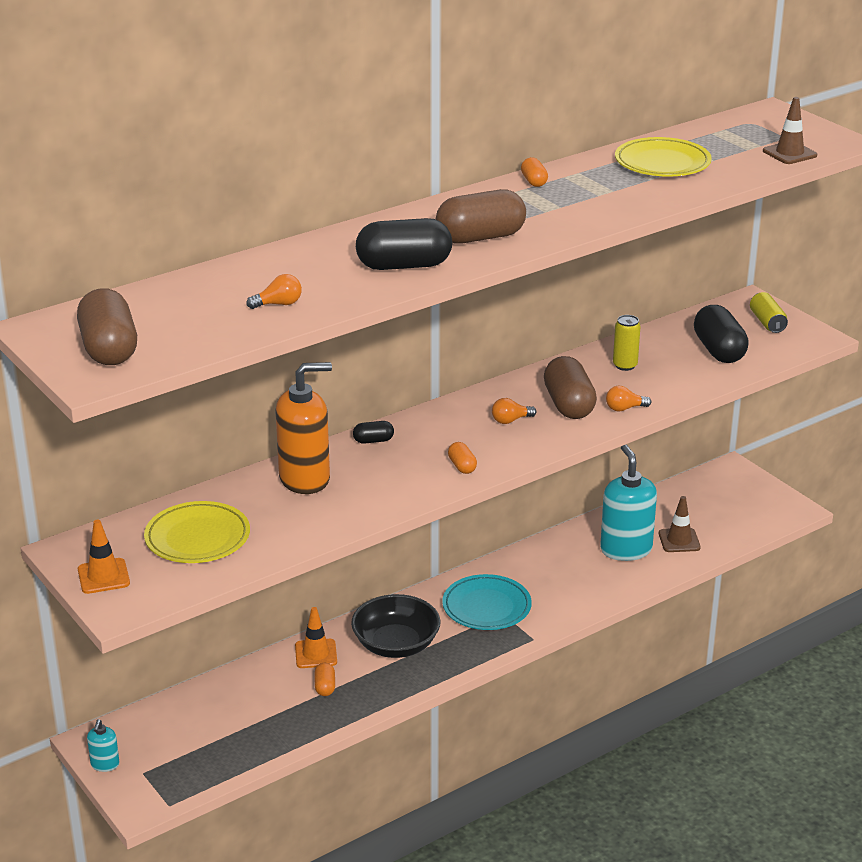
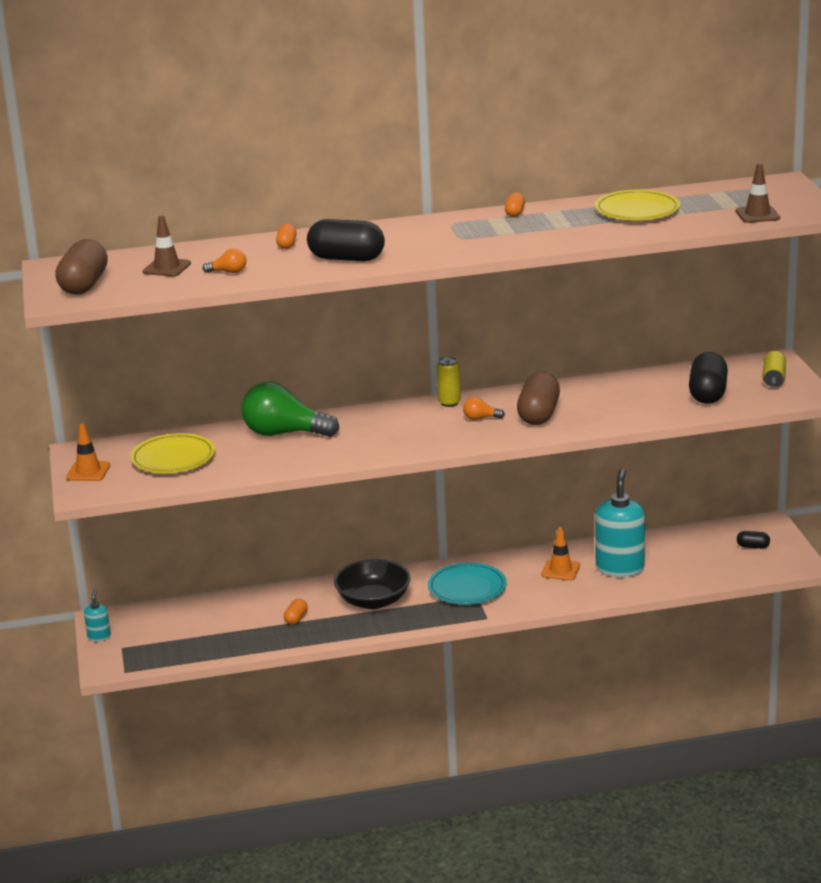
camera: 25 degrees right, 5 degrees down
turquoise soap dispenser [87,719,119,772] -> turquoise soap dispenser turned 150 degrees clockwise [84,590,111,641]
orange soap dispenser [276,362,332,494] -> green light bulb [241,382,339,437]
orange traffic cone [295,607,337,668] -> orange traffic cone moved to [541,527,580,581]
black capsule [353,421,394,444] -> black capsule moved to [737,531,770,549]
brown capsule [436,189,526,244] -> none
orange capsule [448,442,477,474] -> orange capsule moved to [276,224,297,249]
orange light bulb [606,386,651,412] -> none
yellow can [613,315,641,371] -> yellow can moved to [437,356,461,407]
brown traffic cone [659,496,701,552] -> brown traffic cone moved to [143,215,191,277]

